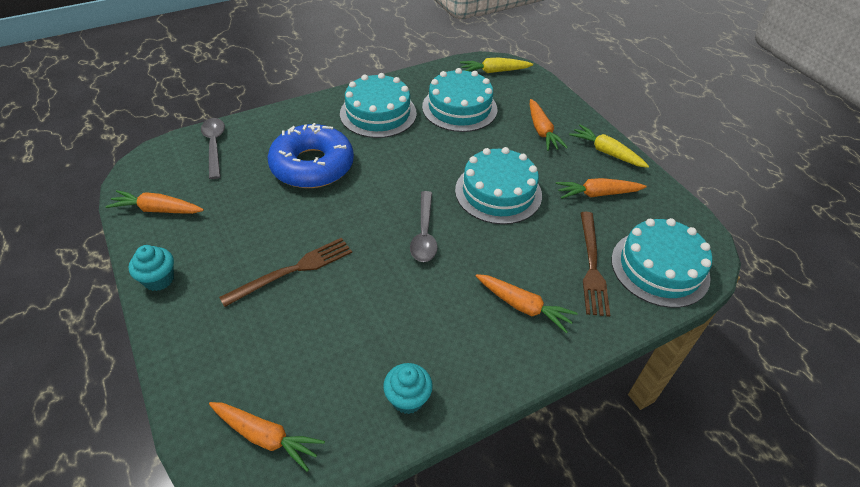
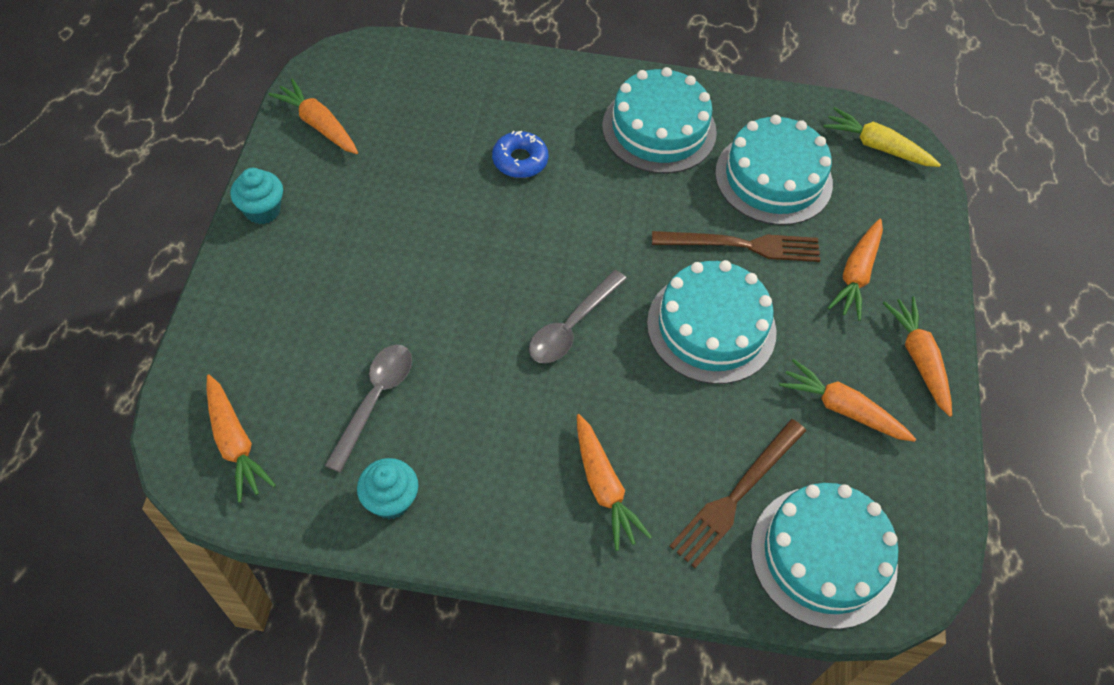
camera: 35 degrees right, 10 degrees up
grey spoon [201,118,225,179] -> grey spoon moved to [325,344,412,473]
brown fork [219,238,352,307] -> brown fork moved to [652,231,820,262]
blue donut [268,123,354,188] -> blue donut [492,131,548,178], size x0.48
yellow carrot [569,125,649,168] -> orange carrot [883,296,952,417]

